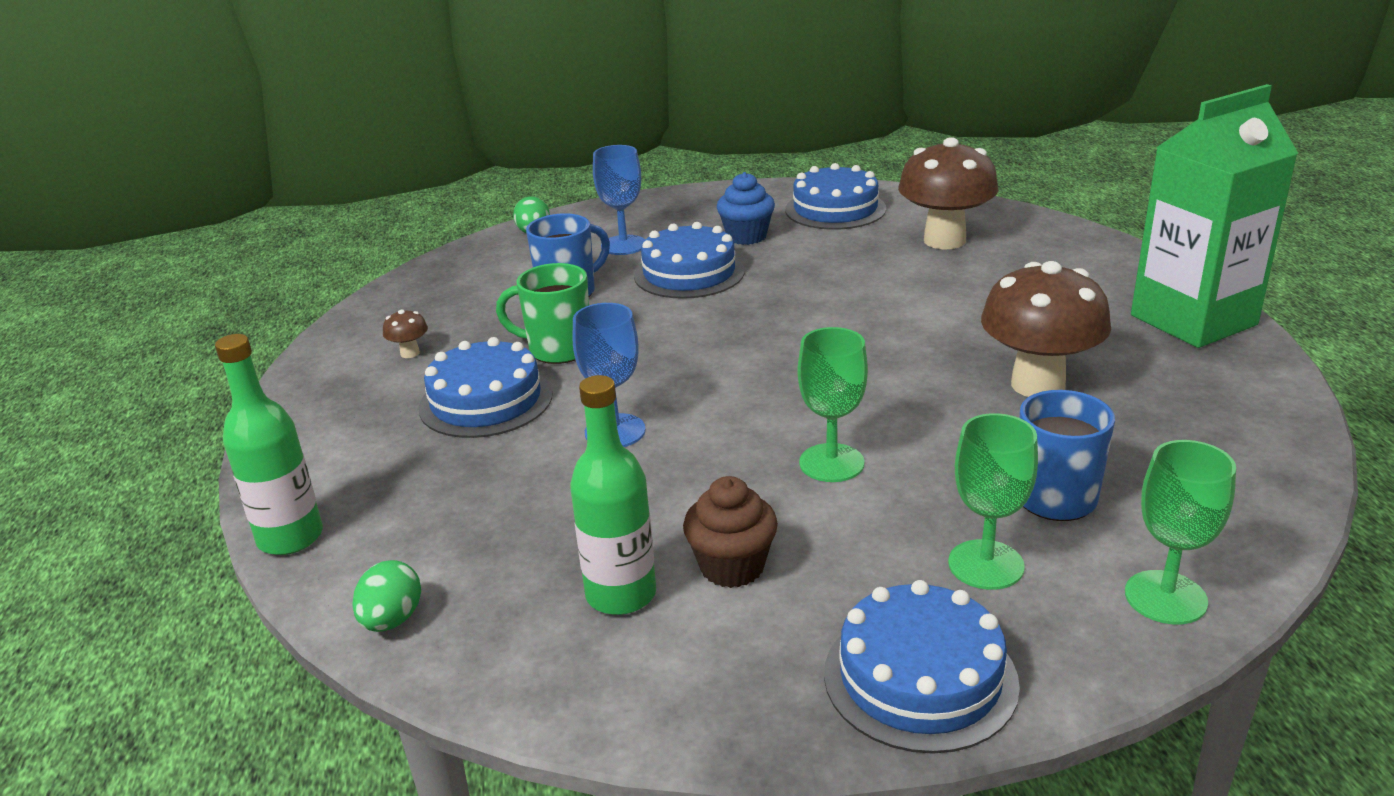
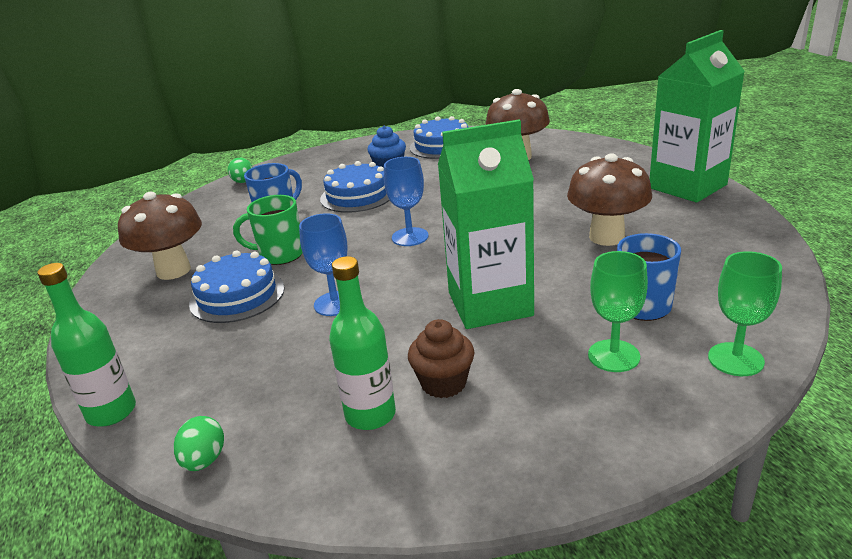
camera: 10 degrees left, 0 degrees up
brown mushroom [383,309,428,358] -> brown mushroom [118,192,202,280], size x2.48
blue goblet [593,145,645,255] -> blue goblet moved to [384,157,429,246]
green goblet [798,327,868,482] -> green carton [438,119,534,329]
blue cake [824,580,1020,754] -> none

